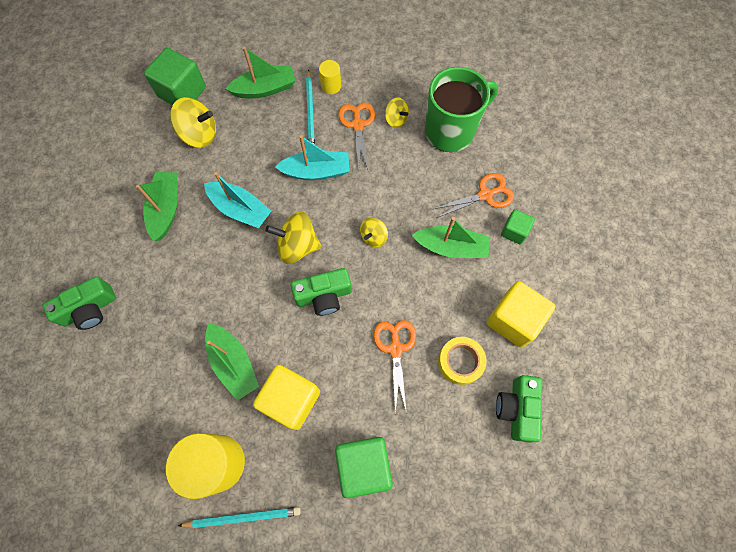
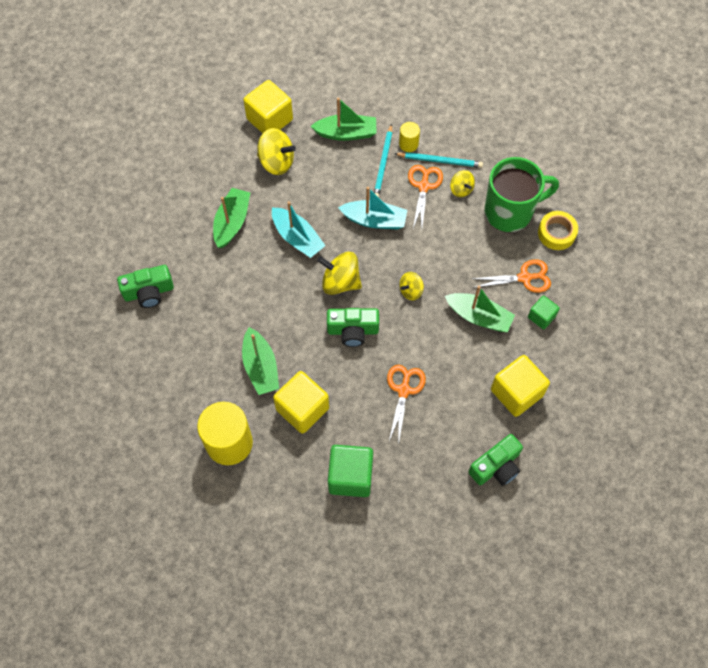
camera: 15 degrees right, 5 degrees down
green cube [144,48,206,105] -> yellow cube [243,80,293,133]
turquoise pencil [178,507,301,528] -> turquoise pencil moved to [394,152,483,168]
yellow tape [438,337,487,385] -> yellow tape moved to [538,211,578,250]
green camera [496,375,542,442] -> green camera turned 150 degrees counterclockwise [468,434,523,486]

